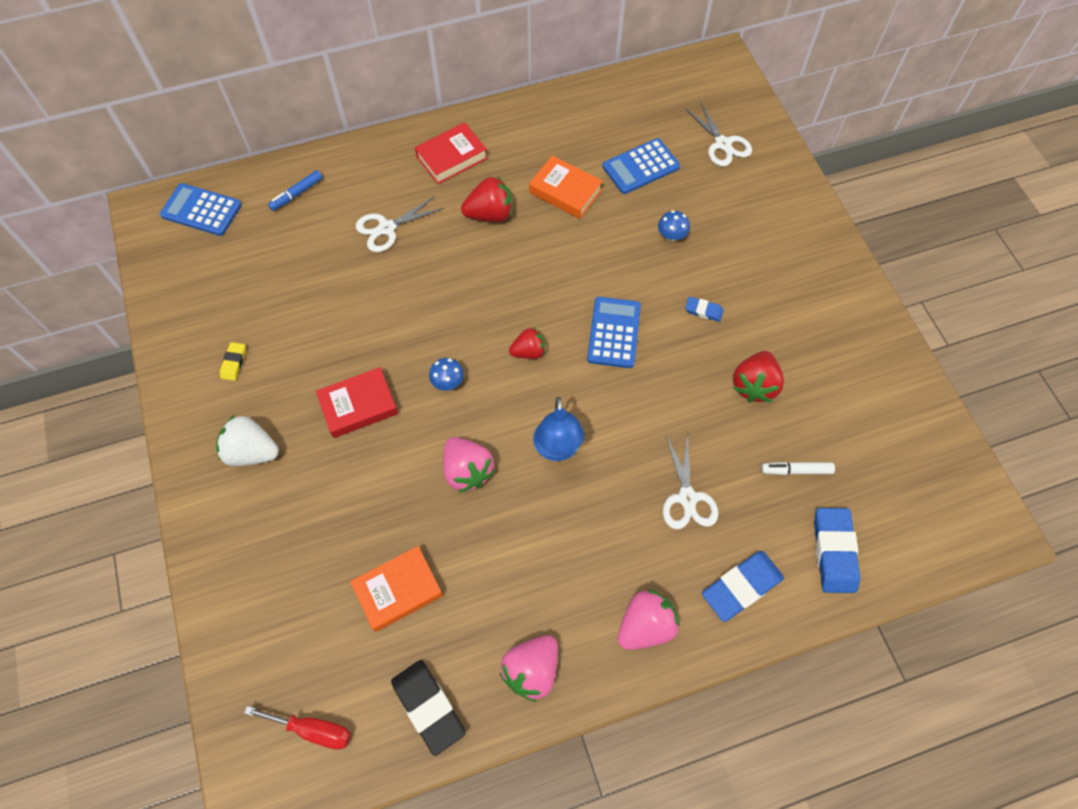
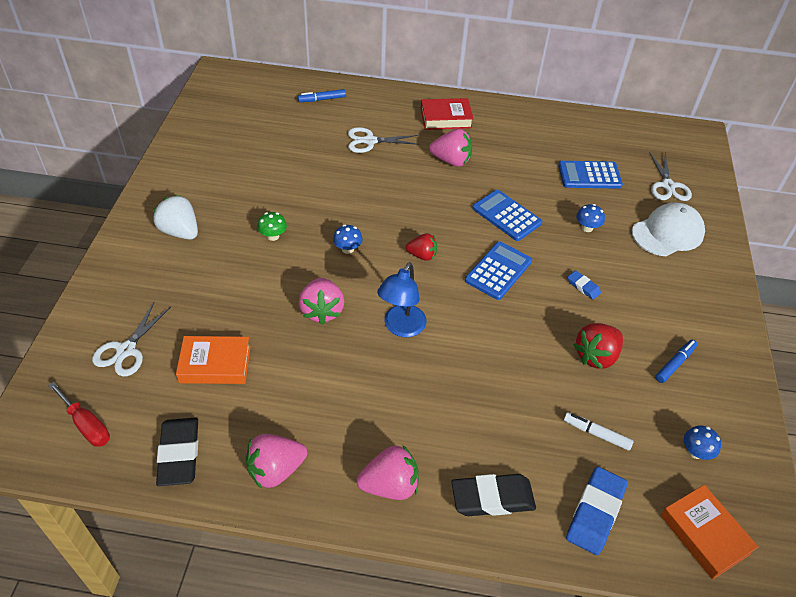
camera: 25 degrees right, 15 degrees down
blue calculator [160,183,242,236] -> blue calculator moved to [472,190,542,241]
yellow eraser [220,342,246,381] -> none
red book [316,367,398,438] -> green mushroom [257,212,287,241]
red strawberry [461,176,512,222] -> pink strawberry [429,129,472,167]
orange book [529,155,603,219] -> orange book moved to [661,485,759,579]
white scissors [663,432,718,529] -> white scissors moved to [92,302,171,377]
blue eraser [702,551,784,622] -> black eraser [451,474,536,516]
none -> white cap [632,202,705,256]
none -> blue marker [655,340,698,383]
none -> blue mushroom [684,425,721,460]

